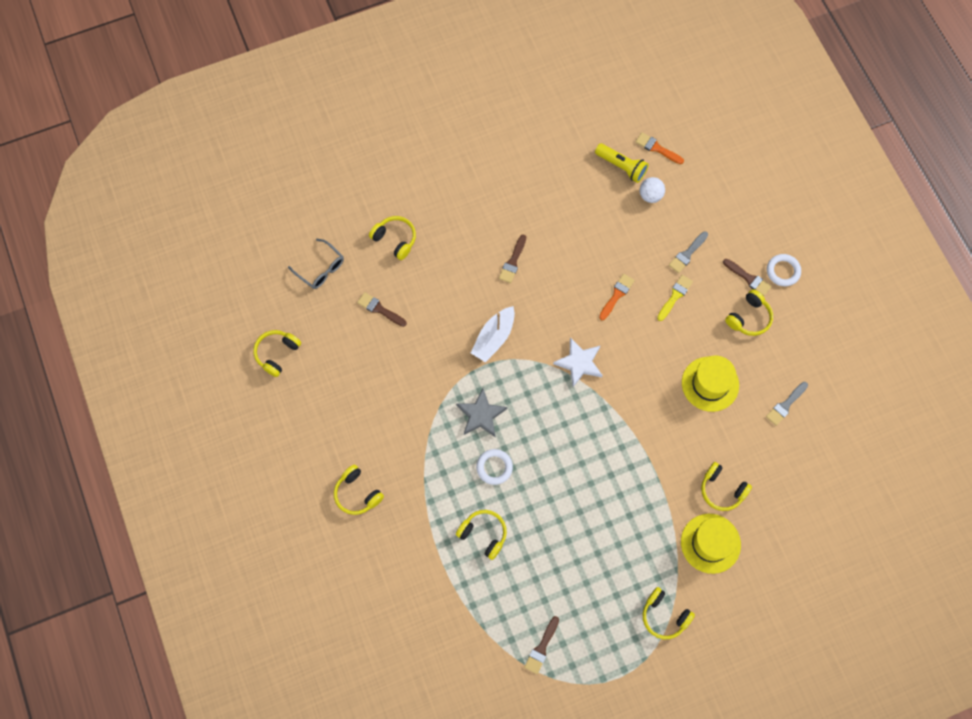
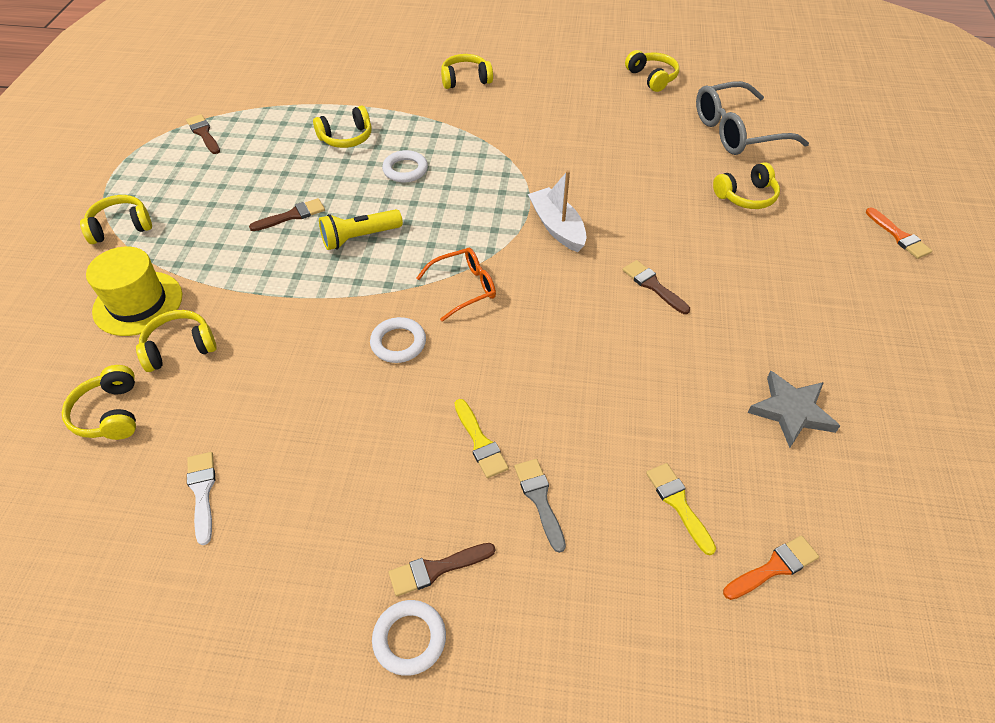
camera: 120 degrees right, 20 degrees down
grey glasses [288,239,344,289] -> grey glasses [696,81,809,155], size x1.67
brown brush [357,292,407,327] -> brown brush moved to [249,198,325,231]
grey star [456,389,507,437] -> grey star moved to [747,371,840,448]
white star [553,338,602,387] -> orange glasses [417,248,496,322]
yellow flashlight [595,143,649,183] -> yellow flashlight moved to [319,209,403,250]
orange brush [599,274,635,320] -> orange brush moved to [866,207,932,259]
white ball [640,177,665,203] -> yellow brush [646,463,716,555]
yellow hat [682,356,739,412] -> none
yellow headphones [725,289,773,336] -> yellow headphones moved to [62,365,136,440]
grey brush [766,382,808,426] -> white brush [187,452,215,545]
none -> white ring [370,317,426,363]

